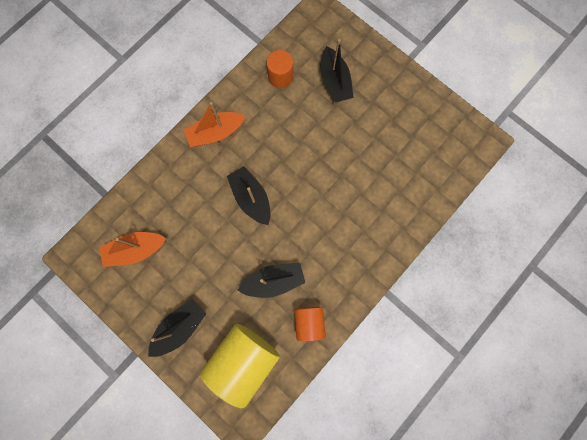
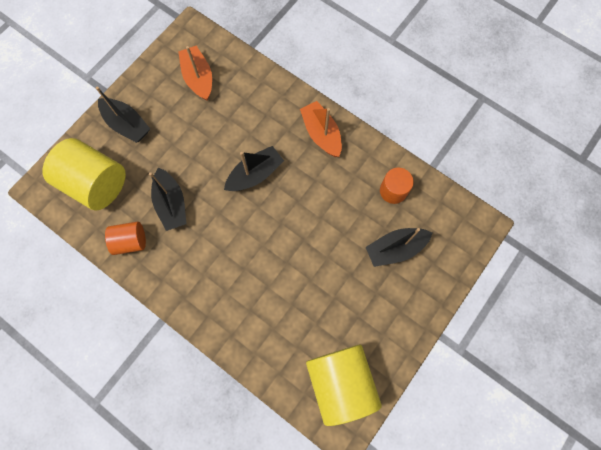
camera: 85 degrees right, 5 degrees down
none -> yellow cylinder [306,344,382,426]

